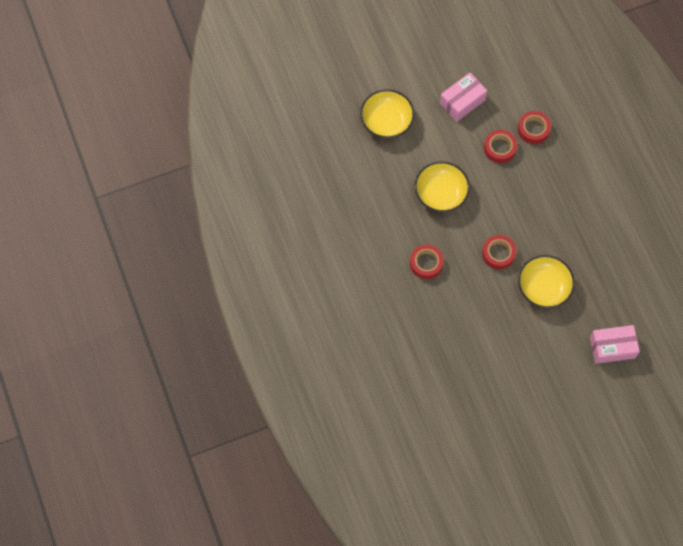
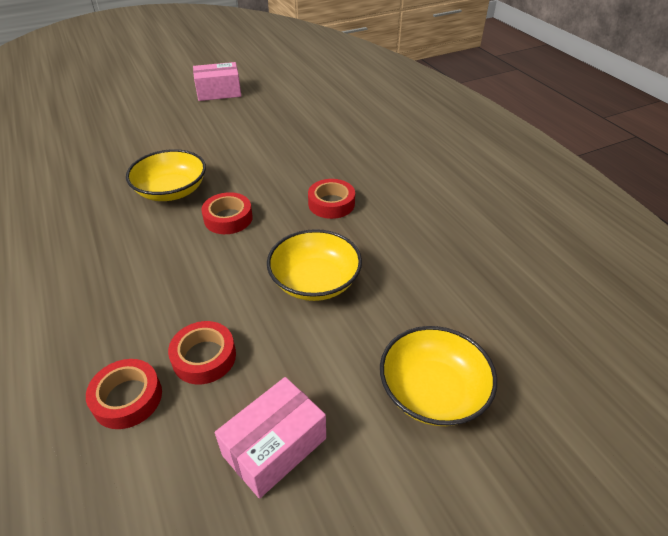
camera: 175 degrees right, 25 degrees down
pink box [590,325,640,364] -> pink box moved to [193,62,241,101]

